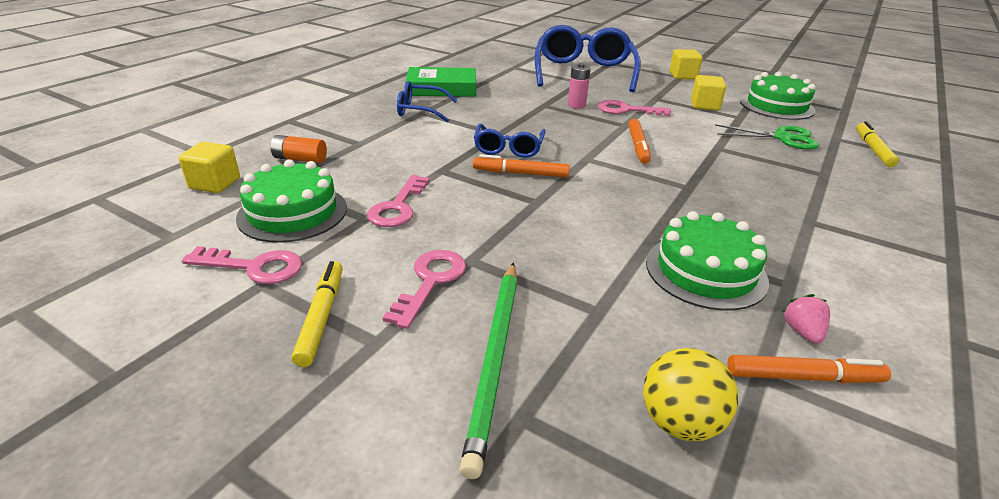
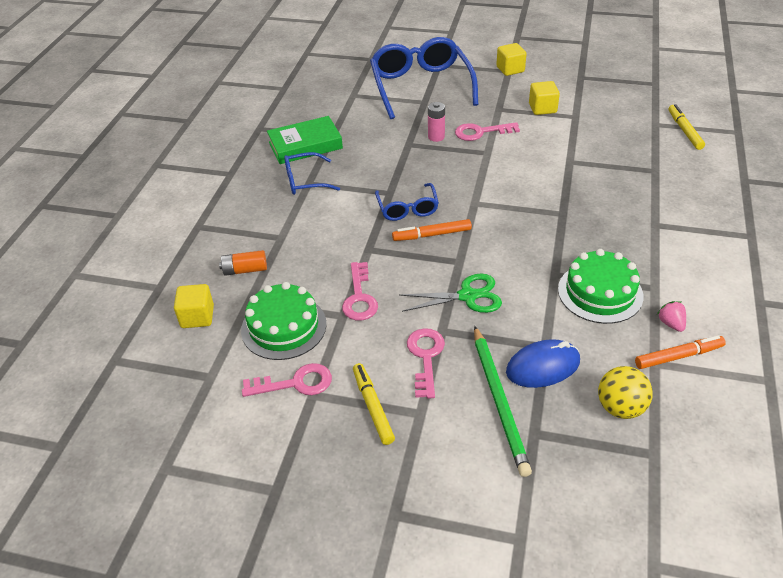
camera: 15 degrees left, 10 degrees up
orange marker [628,119,651,164] -> none
green scissors [715,124,819,150] -> green scissors moved to [399,274,502,313]
green cake [740,72,816,120] -> none
none -> blue mouse [506,339,580,388]

